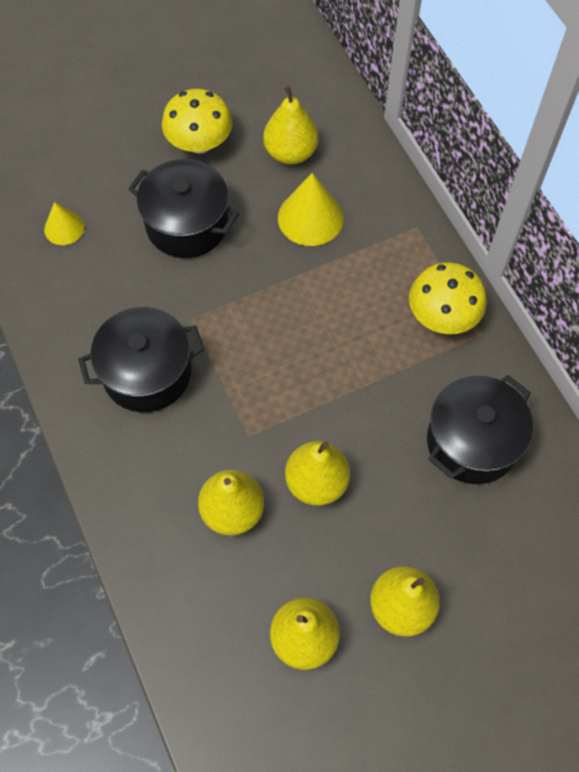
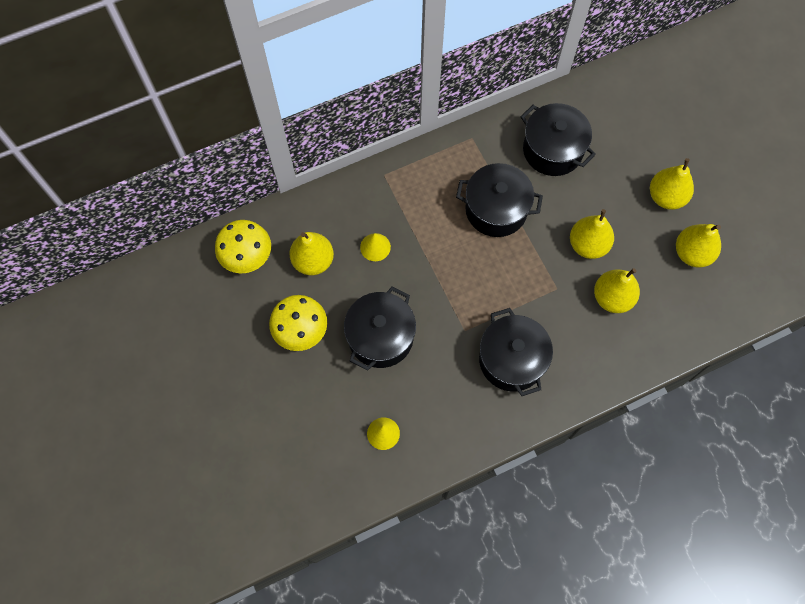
camera: 90 degrees left, 5 degrees up
yellow cone [278,173,343,246] -> yellow cone [360,233,391,261], size x0.60
yellow mushroom [409,262,487,334] -> yellow mushroom moved to [215,220,271,273]
none -> black pot [456,163,543,237]

